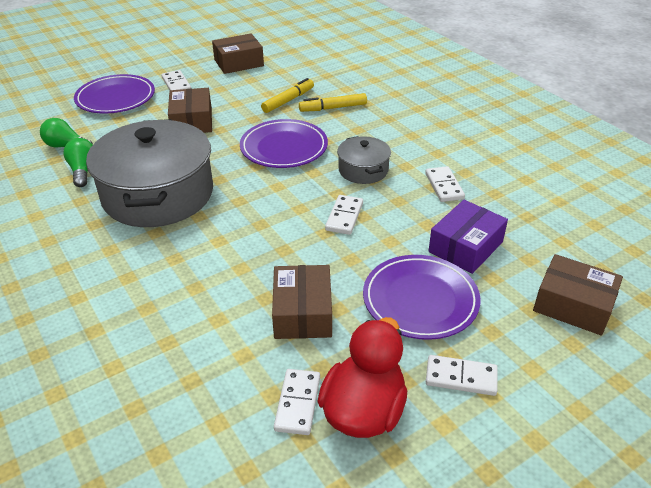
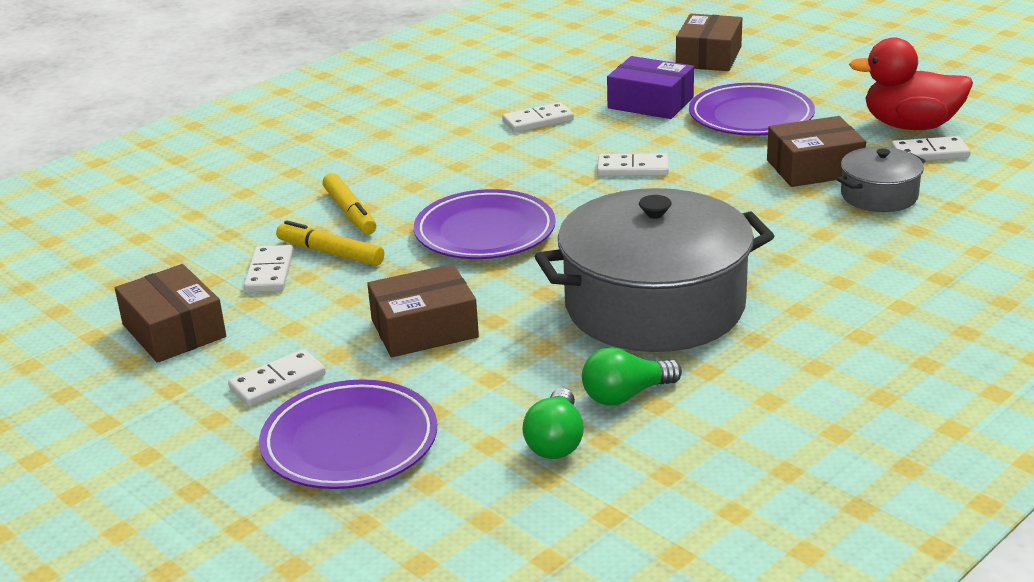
camera: 100 degrees left, 10 degrees down
grey pot [337,136,391,184] -> grey pot moved to [837,147,925,212]
white domino [426,355,498,396] -> white domino moved to [244,245,294,293]

